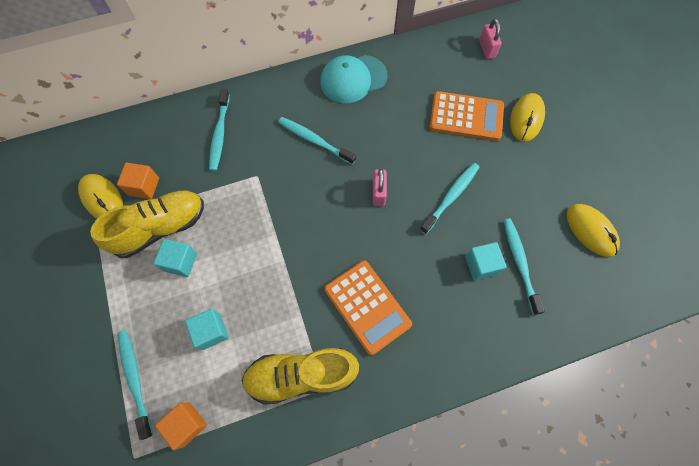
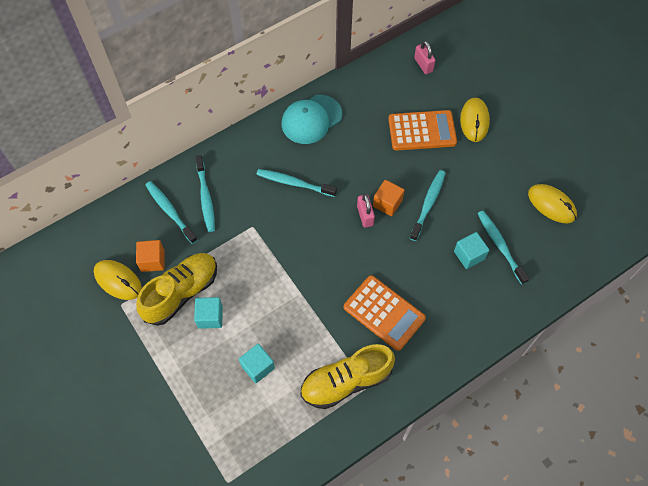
camera: 15 degrees left, 5 degrees down
turquoise toothbrush [117,330,153,440] -> turquoise toothbrush moved to [145,181,198,244]
orange cube [155,403,207,450] -> orange cube moved to [373,180,405,216]

